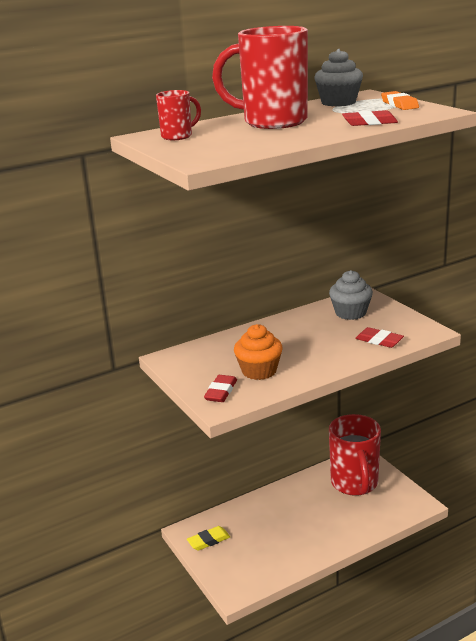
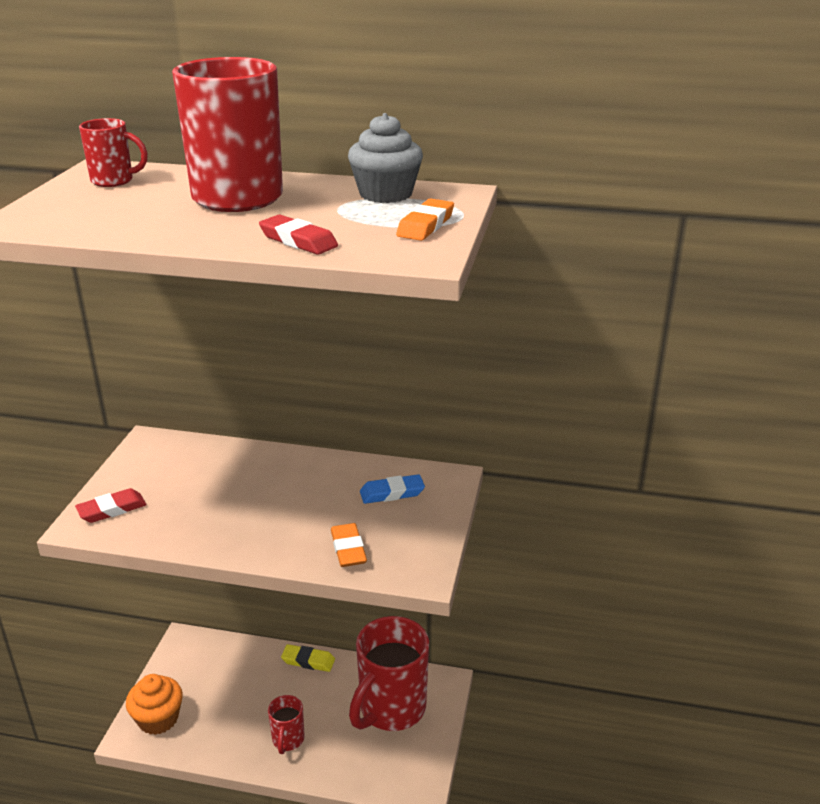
camera: 40 degrees right, 5 degrees up
yellow eraser [187,526,230,551] -> yellow eraser moved to [281,644,335,672]
orange cupcake [234,324,283,380] -> orange cupcake moved to [126,674,183,735]
grey cupcake [329,270,373,320] -> blue eraser [360,474,425,504]
red eraser [355,327,404,348] -> orange eraser [331,523,367,567]
none -> red mug [268,695,305,754]

